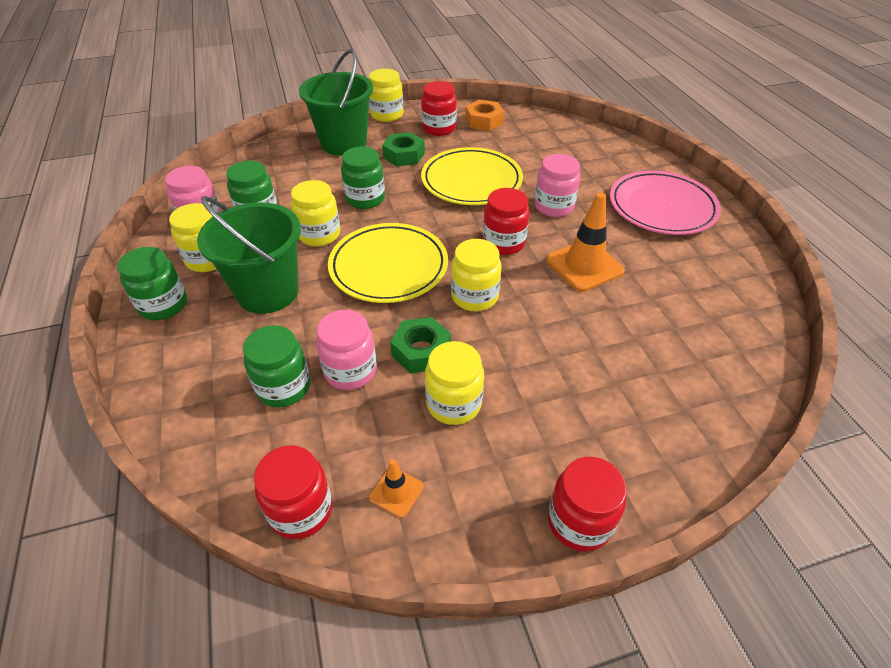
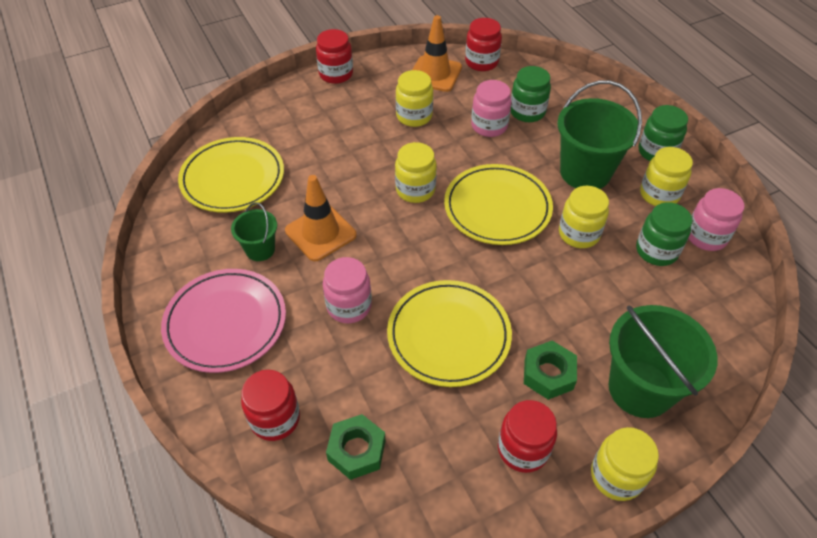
camera: 170 degrees right, 5 degrees up
green jar [341,147,385,209] -> none
orange traffic cone [369,459,424,518] -> orange traffic cone [413,15,462,92], size x1.95
green nut [390,317,451,374] -> green nut moved to [326,414,386,480]
orange nut [465,100,504,131] -> none
red jar [483,188,530,255] -> red jar moved to [241,370,300,441]
none -> yellow plate [178,137,284,213]
none -> green bucket [231,202,277,261]

